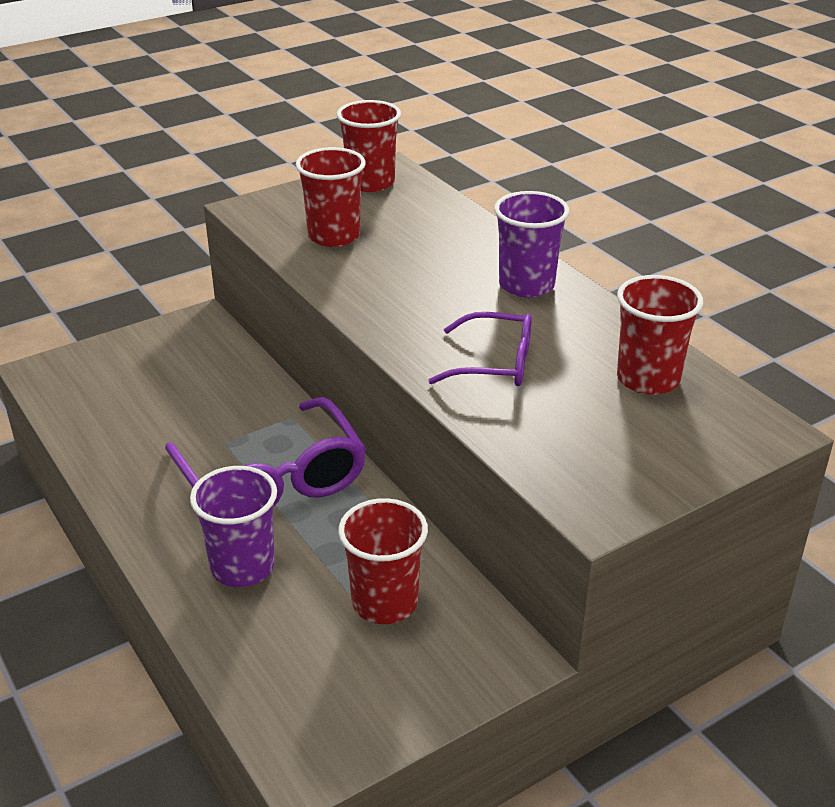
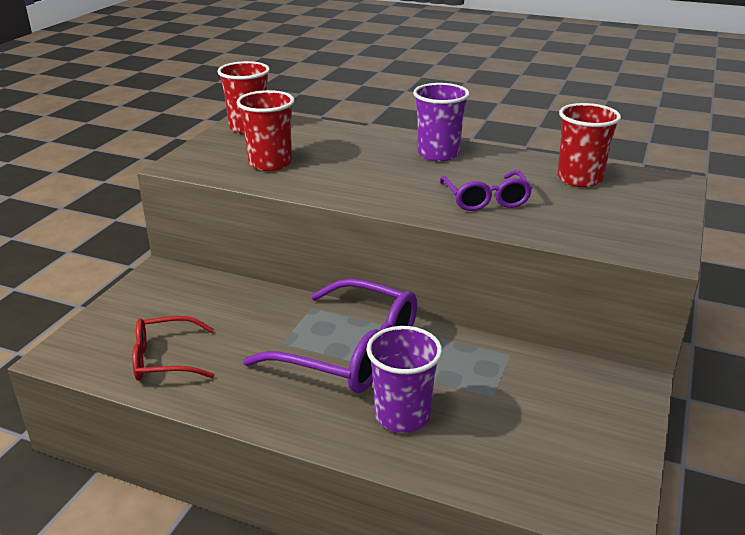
camera: 35 degrees left, 5 degrees down
red cup [338,498,428,624] -> none
purple glasses [428,312,532,386] -> purple glasses turned 105 degrees clockwise [440,170,532,211]
none -> red glasses [132,316,215,381]

